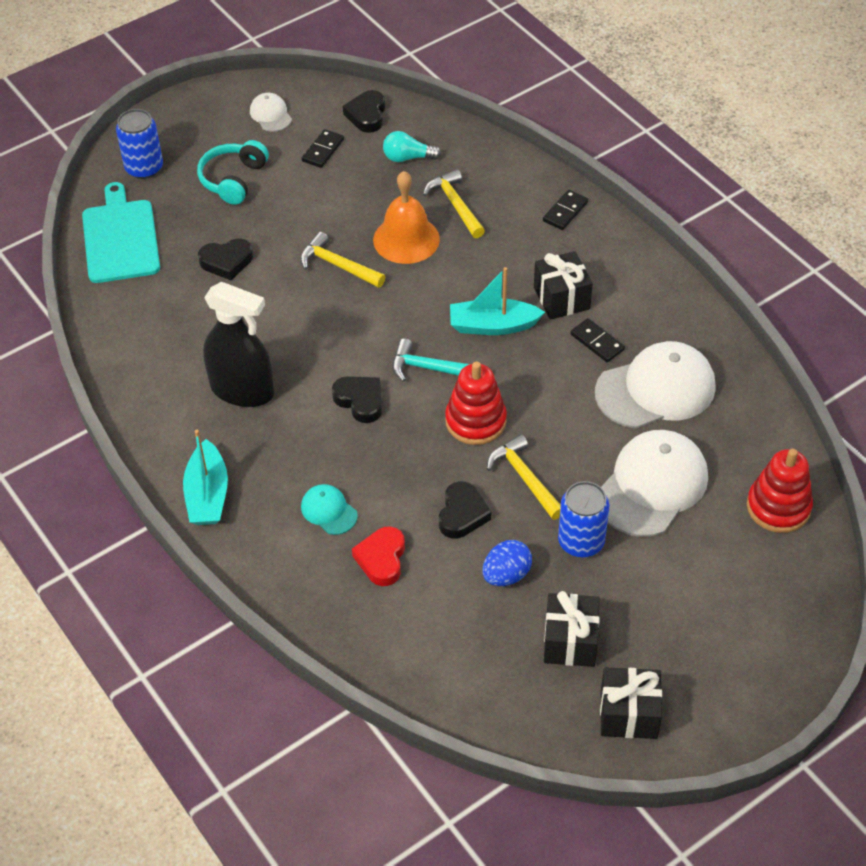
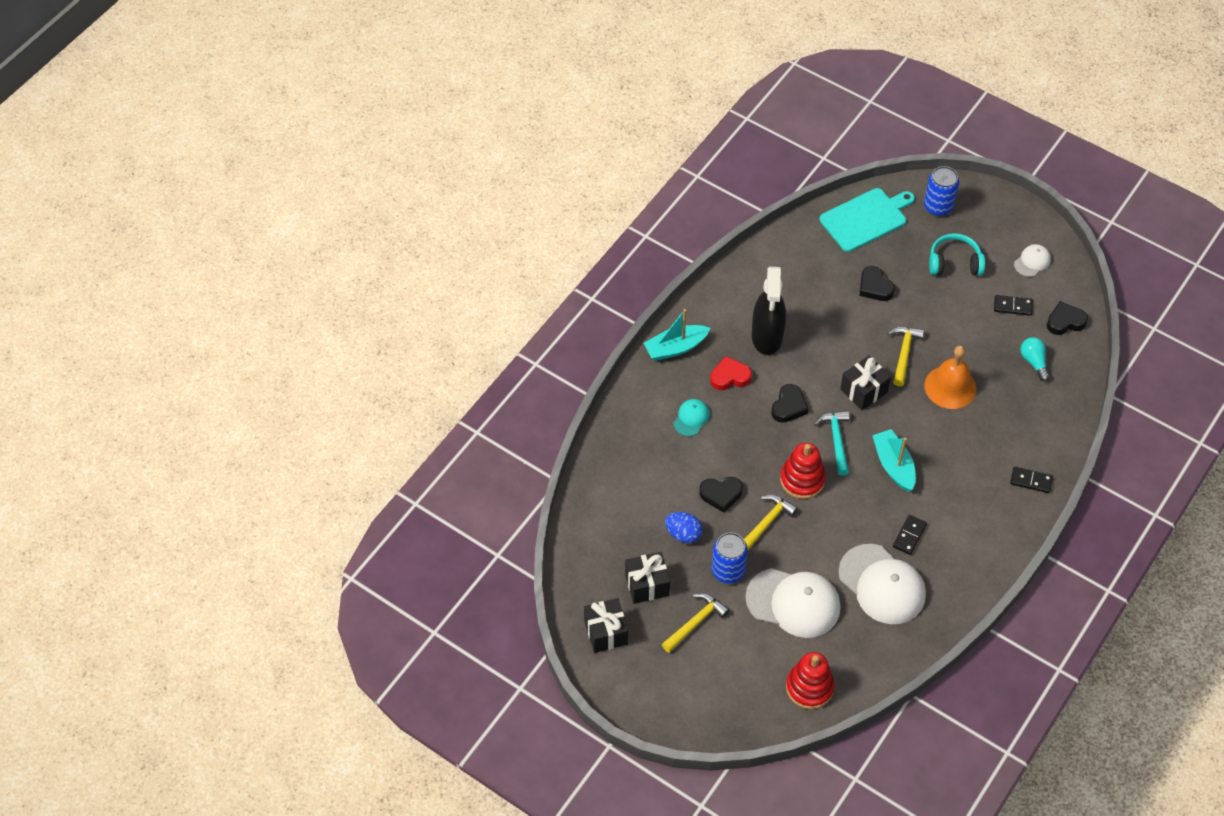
camera: 70 degrees right, 5 degrees up
red heart [352,526,405,586] -> red heart moved to [710,356,752,390]
yellow hammer [423,169,485,238] -> yellow hammer moved to [662,593,729,652]
black gift [534,251,593,320] -> black gift moved to [840,356,891,410]

